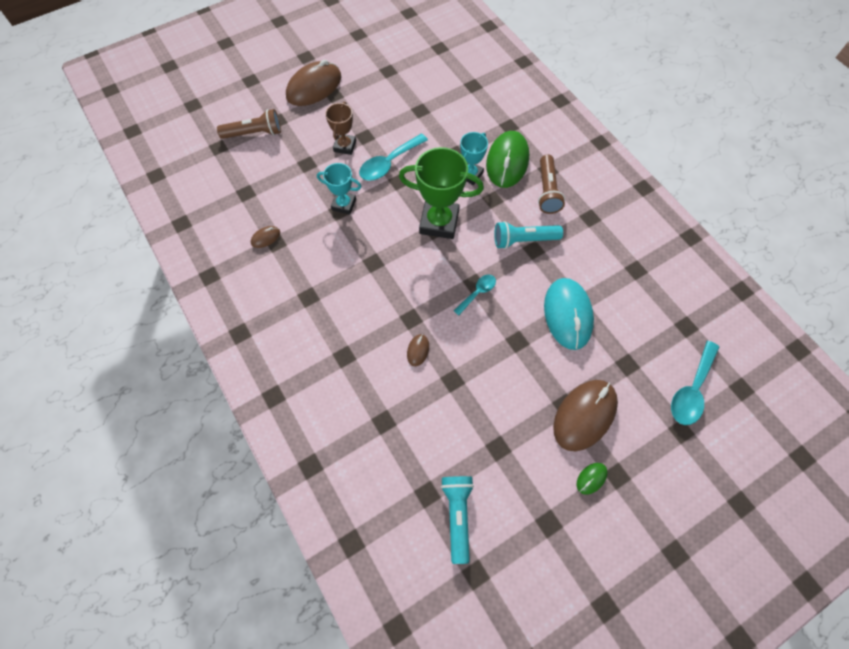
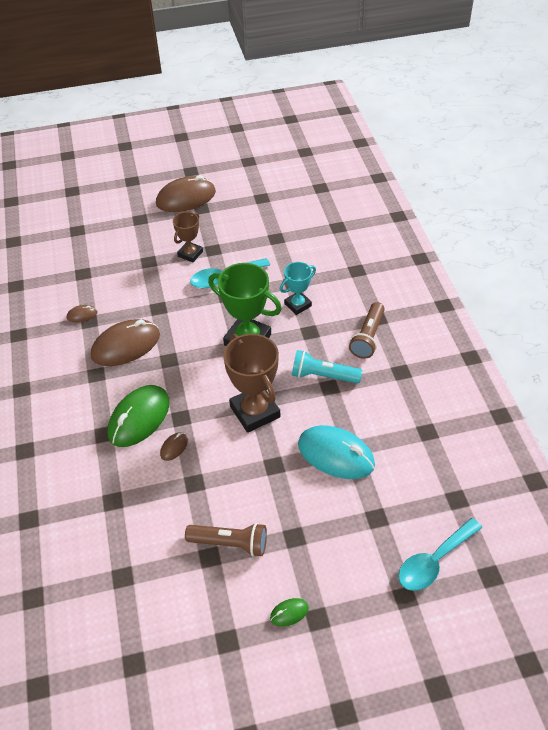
camera: 20 degrees right, 15 degrees down
brown flashlight [217,109,281,139] -> brown flashlight moved to [185,523,267,557]
turquoise trophy [317,163,362,214] -> none
turquoise flashlight [441,476,474,564] -> none
turquoise spoon [454,275,496,315] -> brown trophy [223,334,280,433]
green mouse [486,131,529,188] -> green mouse moved to [108,385,170,447]
turquoise mouse [544,278,594,350] -> turquoise mouse turned 75 degrees counterclockwise [298,425,375,479]
brown mouse [553,380,618,451] -> brown mouse moved to [91,319,160,366]

